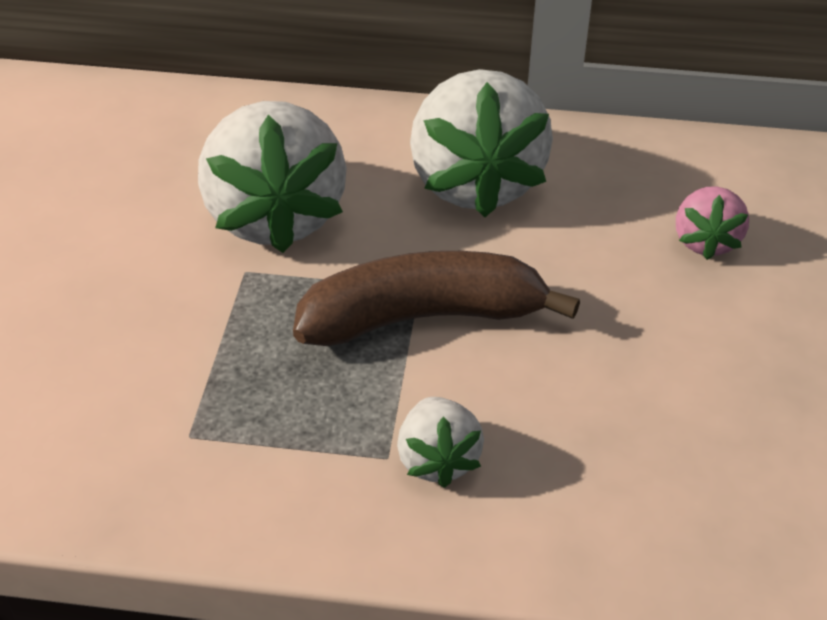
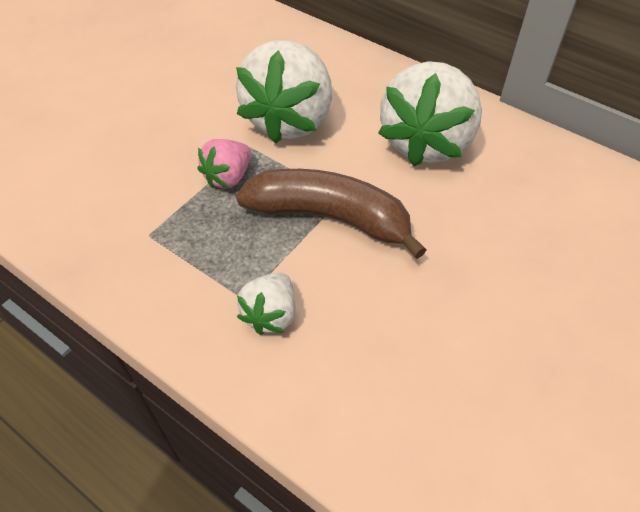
camera: 30 degrees right, 10 degrees up
pink strawberry [676,186,749,260] -> pink strawberry moved to [197,139,251,188]

